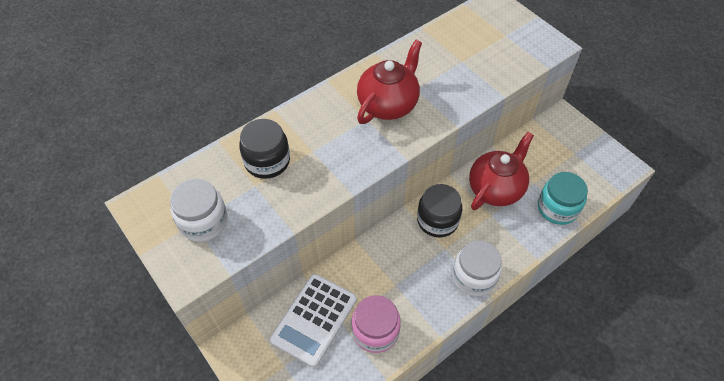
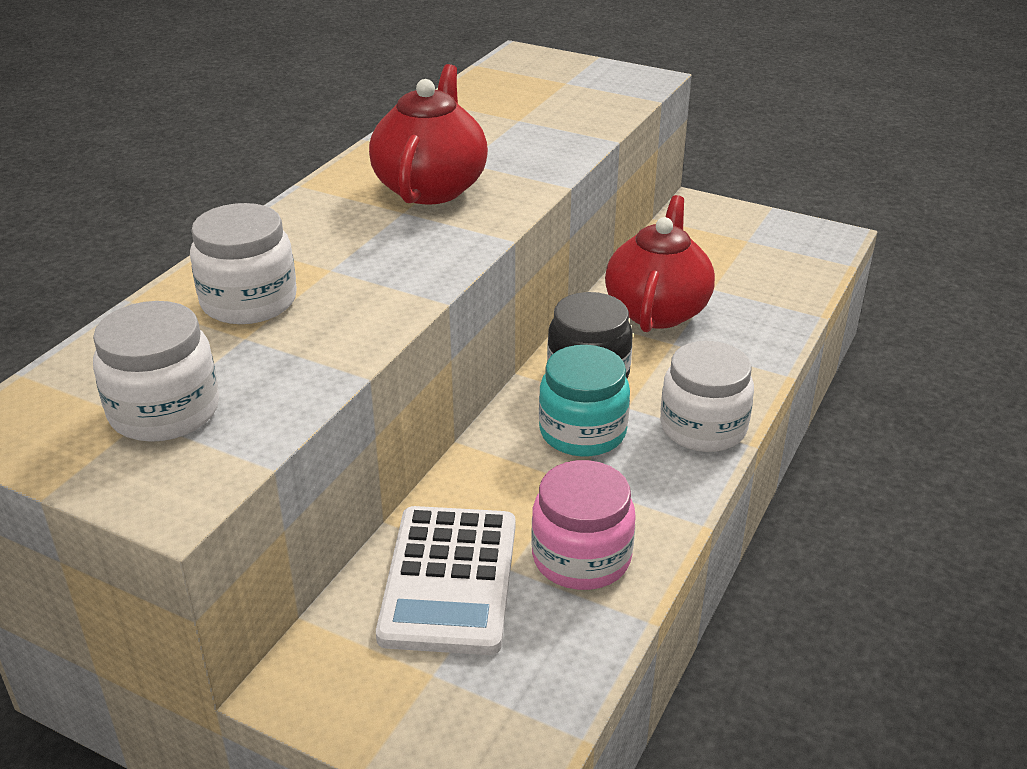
camera: 25 degrees left, 20 degrees down
black jar [239,119,290,179] -> white jar [190,203,297,324]
turquoise jar [538,172,588,225] -> turquoise jar moved to [539,345,630,457]

